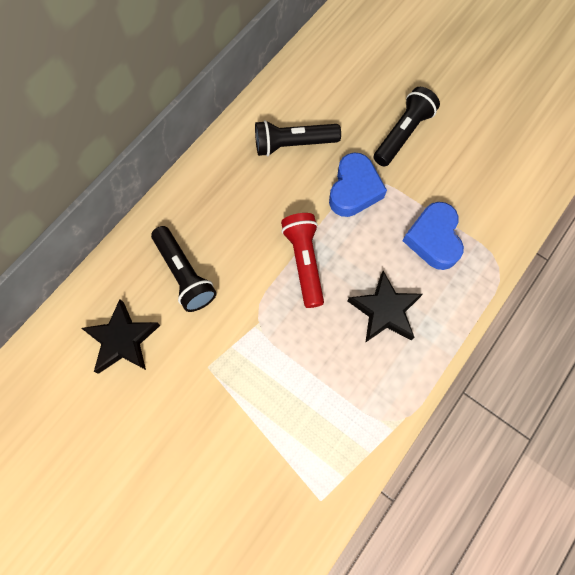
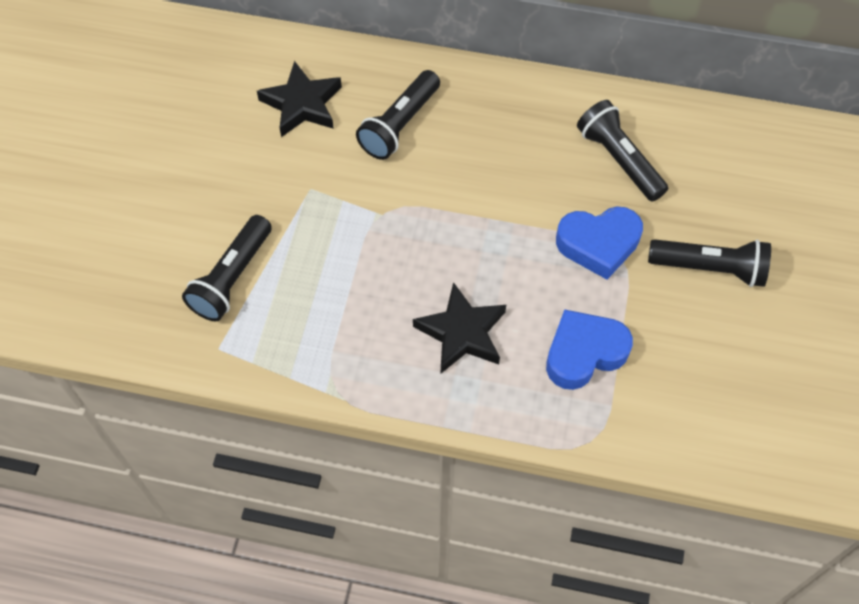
camera: 65 degrees right, 10 degrees down
red flashlight [281,213,324,308] -> none
none -> black flashlight [182,215,272,321]

